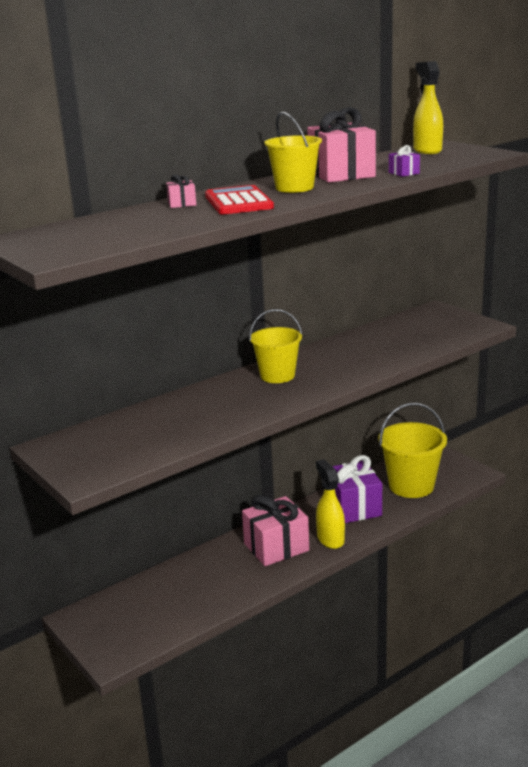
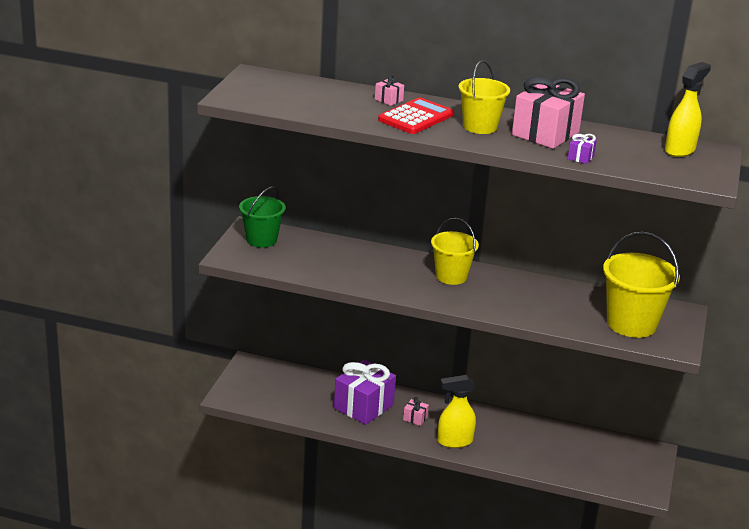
camera: 50 degrees right, 5 degrees up
pink gift [242,495,309,566] -> pink gift [403,397,429,426], size x0.42
yellow spray bottle [316,459,345,549] -> yellow spray bottle turned 135 degrees counterclockwise [437,375,476,448]
purple gift [332,455,382,523] -> purple gift moved to [334,360,396,425]
yellow bucket [378,403,447,498] -> yellow bucket moved to [603,232,680,338]
none -> green bucket [239,186,286,248]

